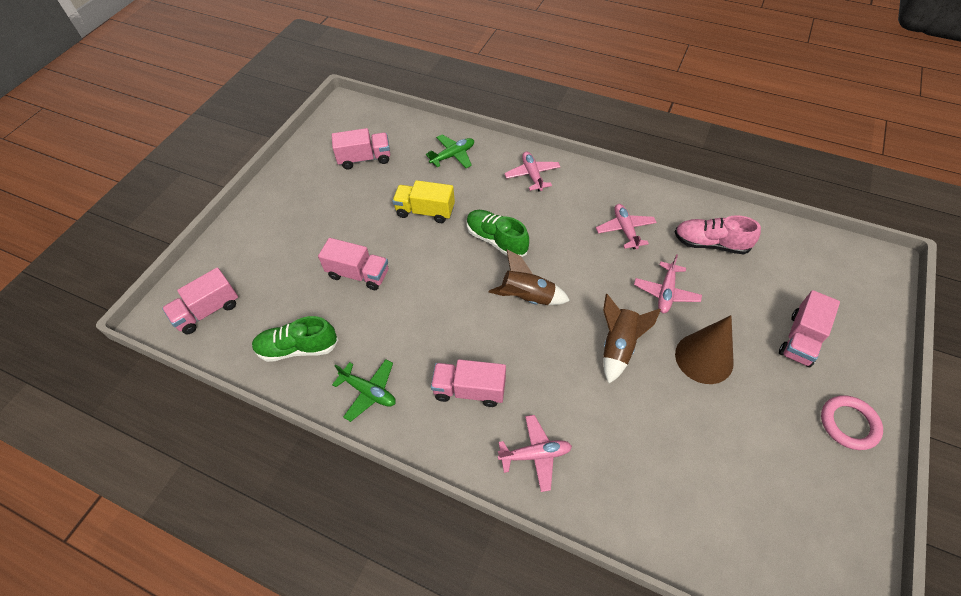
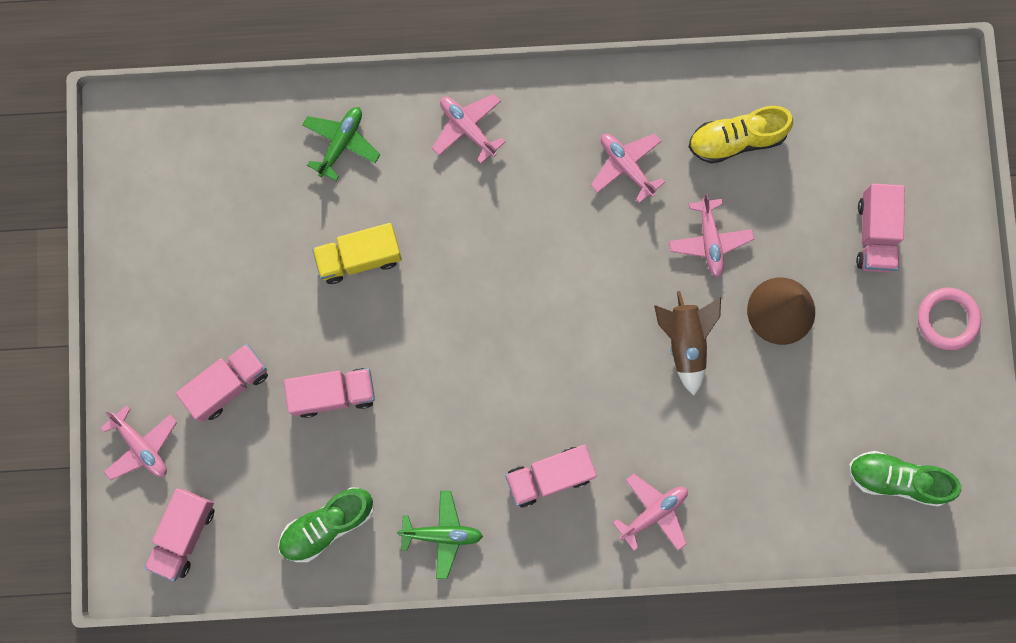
camera: 30 degrees left, 25 degrees up
pink truck [332,128,390,169] -> pink truck moved to [176,344,268,422]
green shoe [467,210,529,257] -> green shoe moved to [849,451,961,506]
brown rocket [488,249,570,305] -> none
pink shoe [675,215,761,254] -> yellow shoe [689,106,793,164]
none -> pink plane [100,405,177,480]

